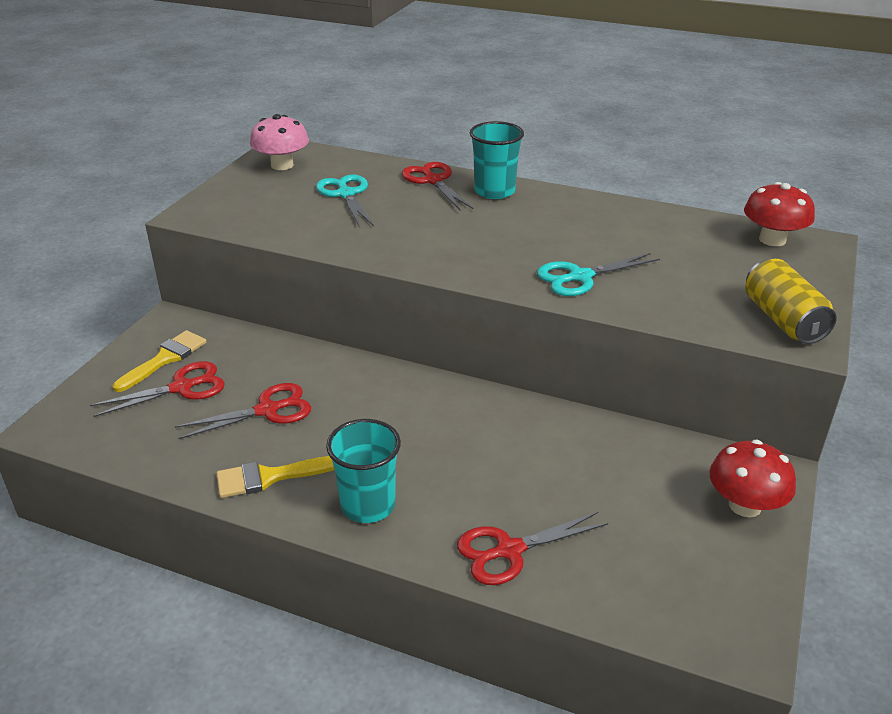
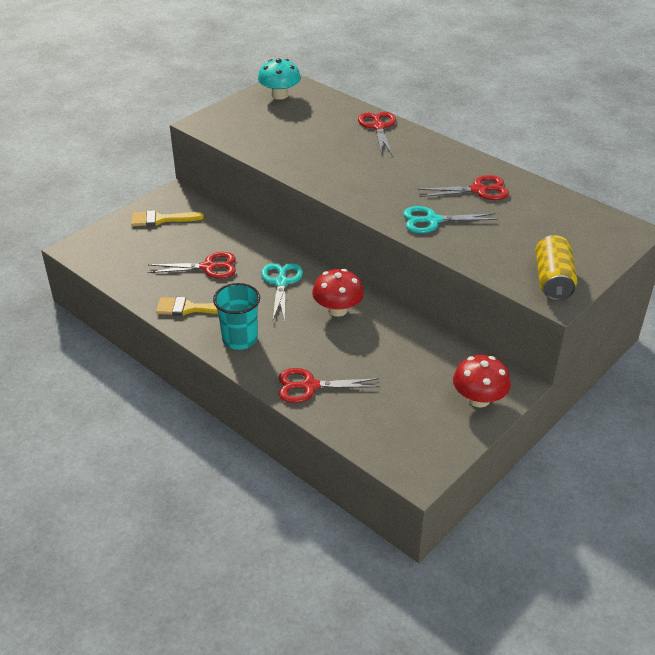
camera: 20 degrees right, 5 degrees up
red scissors [90,361,225,417] -> red scissors moved to [418,175,509,200]
yellow brush [113,330,207,392] -> yellow brush turned 150 degrees counterclockwise [131,210,204,226]
pink mushroom [250,114,309,170] -> turquoise mushroom [258,59,301,100]
turquoise scissors [316,175,374,228] -> turquoise scissors moved to [261,263,303,321]
turquoise cup [470,121,524,199] -> none
red mushroom [744,182,815,246] -> red mushroom moved to [312,269,364,317]

